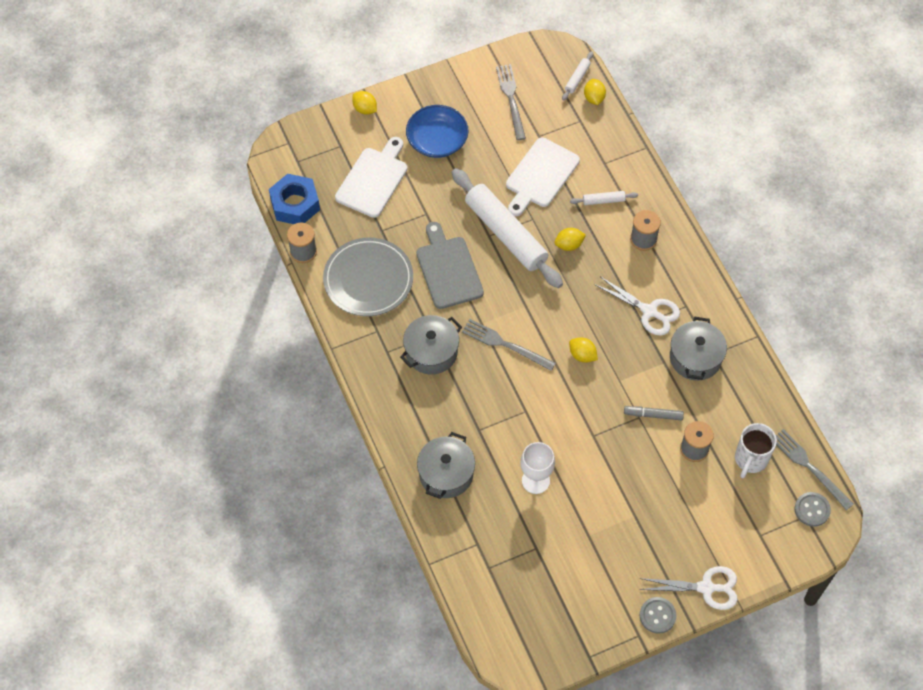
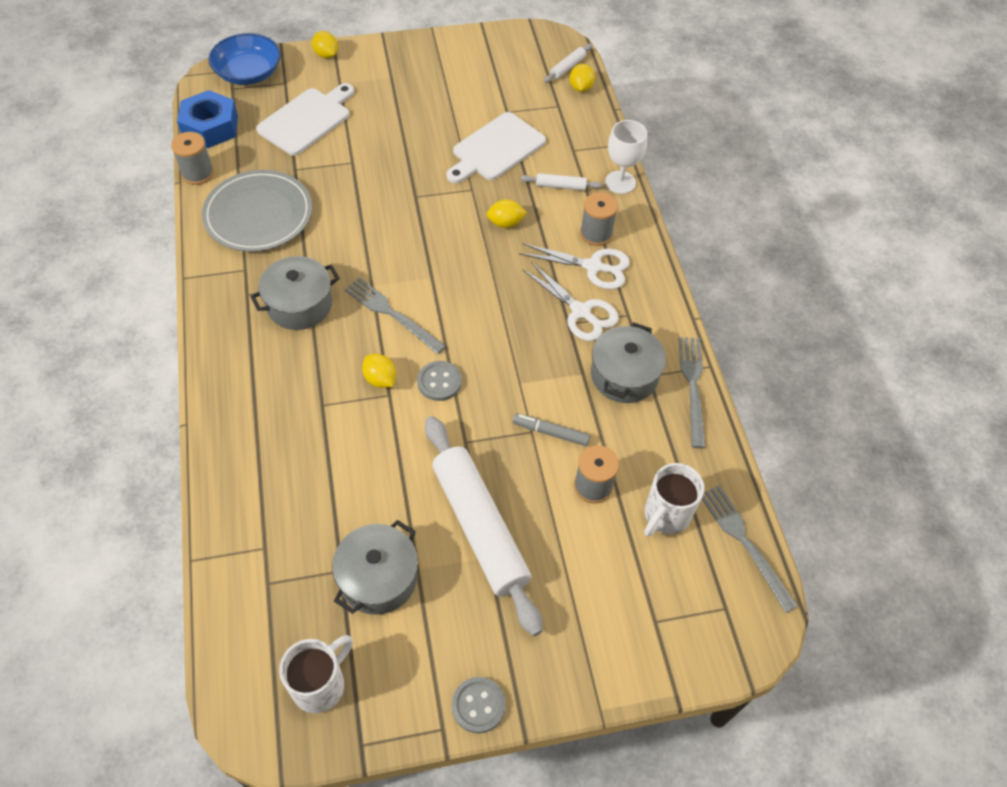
camera: 10 degrees right, 5 degrees down
blue bowl [406,105,469,158] -> blue bowl moved to [209,33,281,85]
grey cutting board [416,222,484,309] -> none
grey pot [417,432,475,499] -> grey pot moved to [332,520,418,615]
white rolling pin [452,168,563,288] -> white rolling pin moved to [425,416,542,636]
grey fork [496,64,526,140] -> grey fork moved to [678,337,706,448]
white goblet [520,442,555,494] -> white goblet moved to [605,120,647,194]
yellow lemon [569,337,598,363] -> yellow lemon moved to [362,354,396,388]
white scissors [639,566,738,610] -> white scissors moved to [519,243,630,290]
grey button [795,492,831,527] -> grey button moved to [417,361,462,401]
none -> white mug [279,635,353,714]

